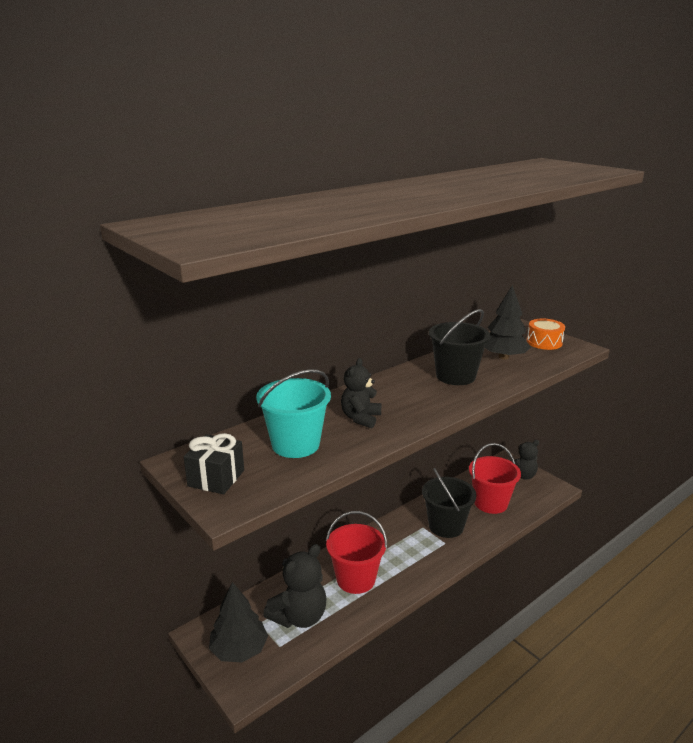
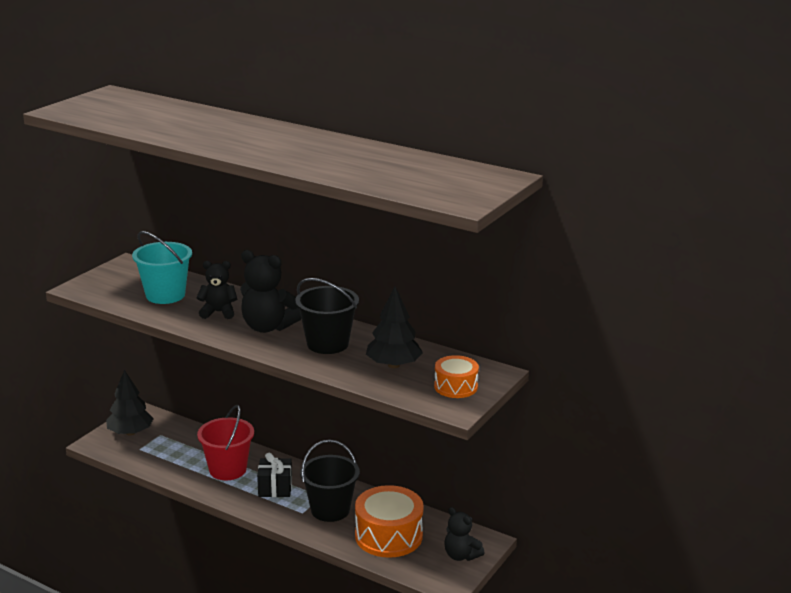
camera: 70 degrees right, 0 degrees up
black gift [184,433,244,494] -> black gift moved to [257,452,292,497]
black teddy bear [263,544,326,628] -> black teddy bear moved to [240,250,301,333]
red bucket [469,443,521,514] -> orange drum [355,485,424,558]

